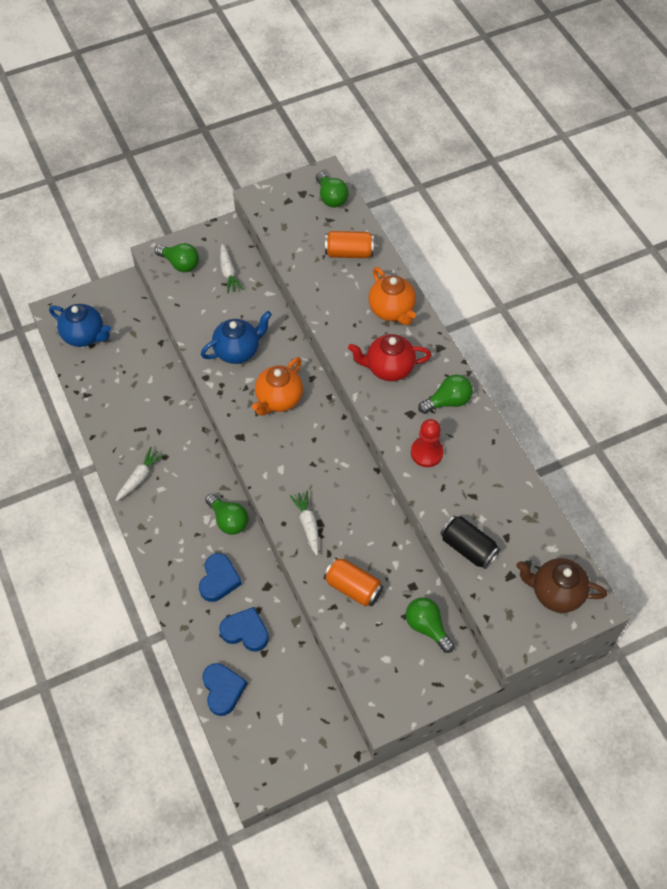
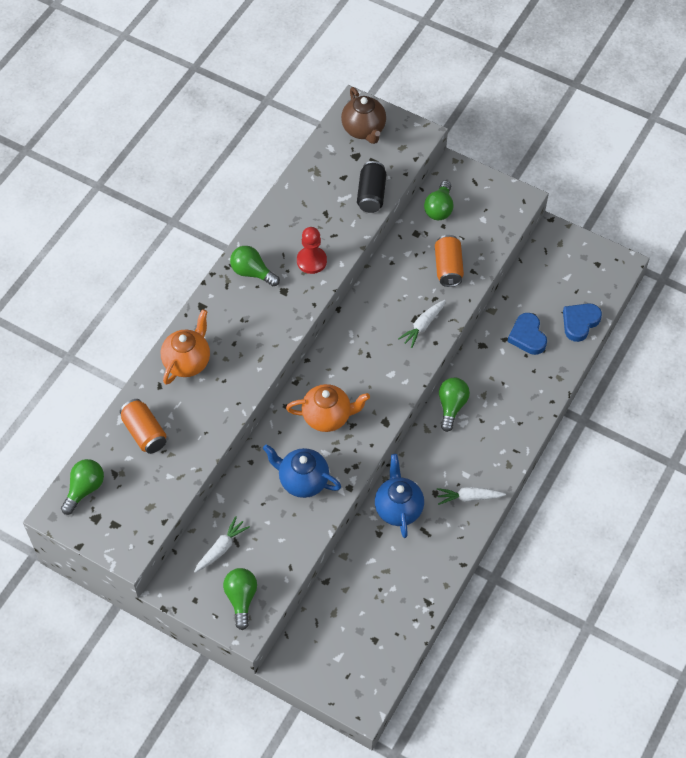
camera: 125 degrees left, 0 degrees up
blue teapot [49,304,111,347] -> blue teapot moved to [375,454,424,538]
blue heart [199,553,242,602] -> none
red teapot [348,334,431,381] -> none

